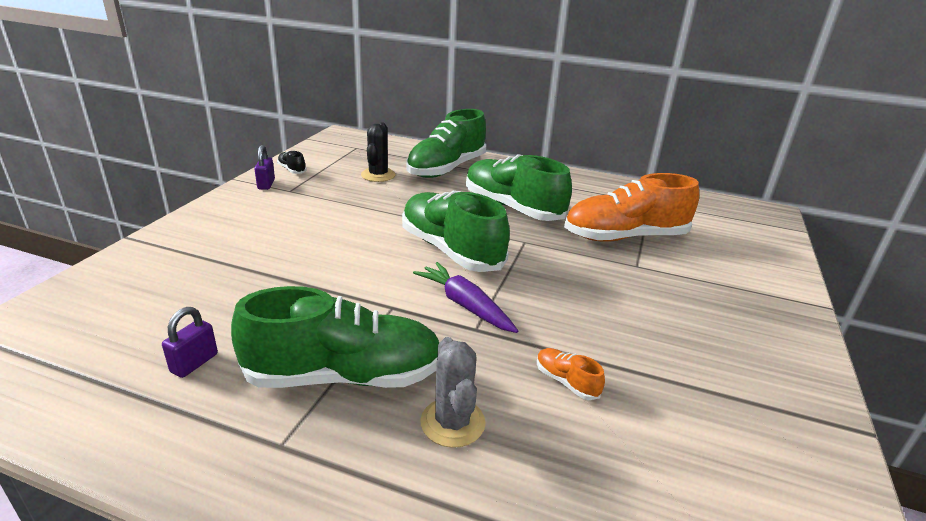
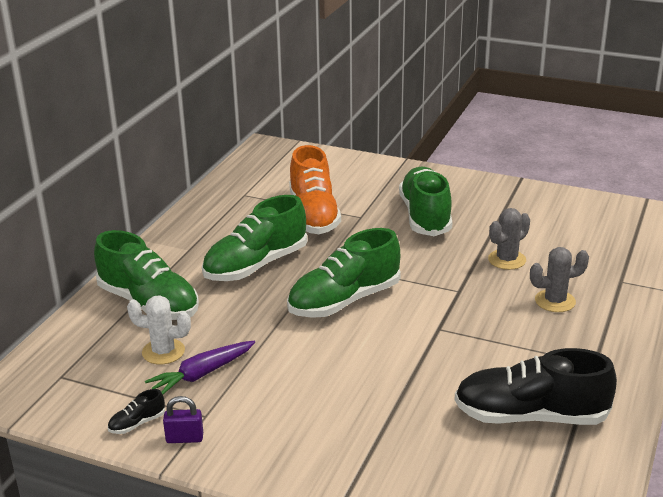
camera: 85 degrees left, 0 degrees up
purple padlock [162,307,218,378] -> black shoe [454,348,617,425]
green shoe [231,286,439,388] -> green shoe moved to [399,167,453,236]
black cactus [361,123,396,182] -> white cactus [127,295,191,364]
purple carrot [413,262,518,333] -> purple carrot moved to [145,341,255,394]
orange shoe [537,348,605,400] -> grey cactus [488,208,530,270]

